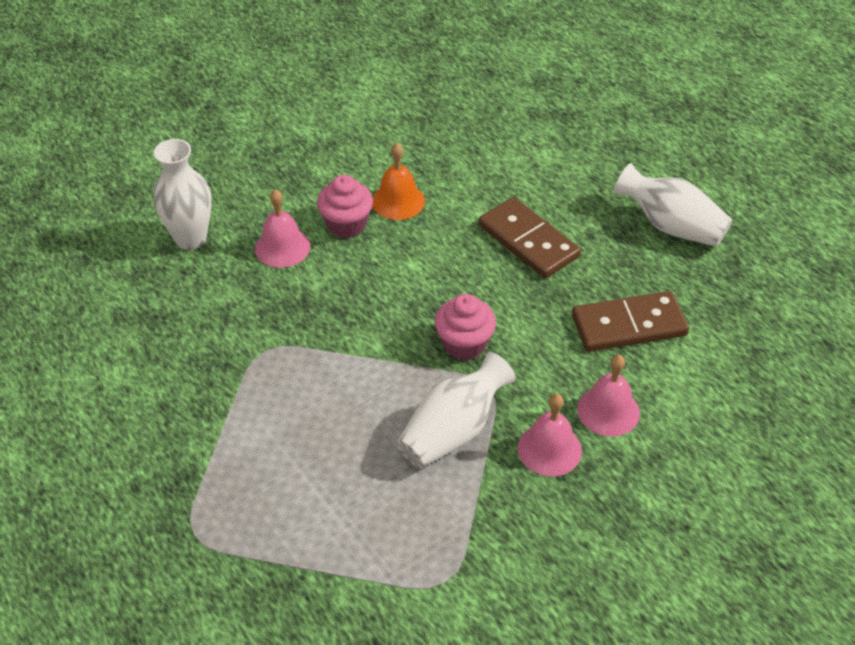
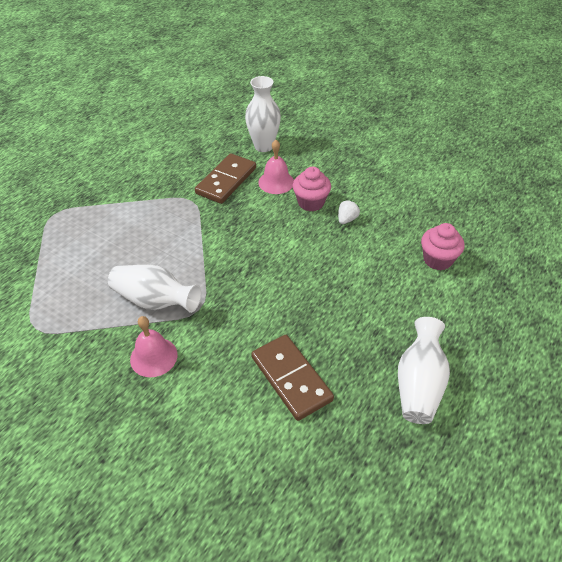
camera: 70 degrees right, 0 degrees up
orange bell [372,143,425,220] -> white strawberry [338,200,360,224]
pink cupcake [435,294,496,360] -> pink cupcake moved to [421,223,465,270]
brown domino [478,197,581,278] -> brown domino moved to [195,153,256,204]
pink bell [577,355,640,437] -> none

